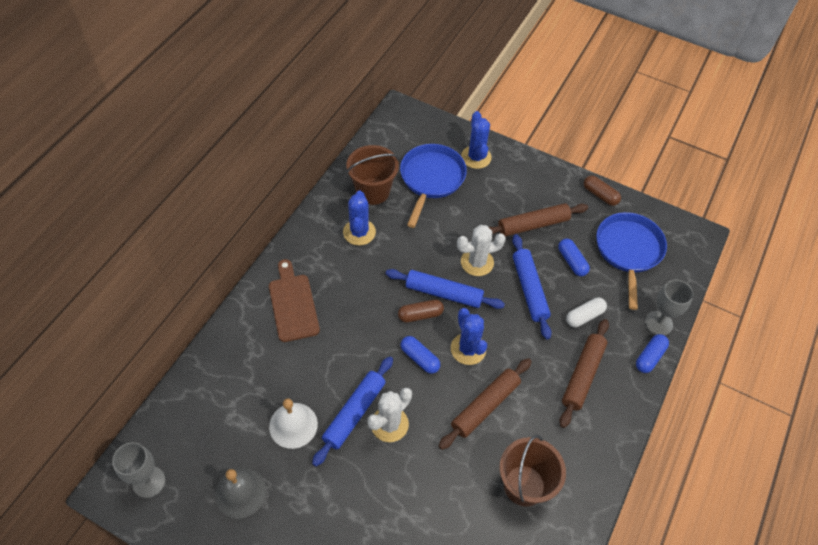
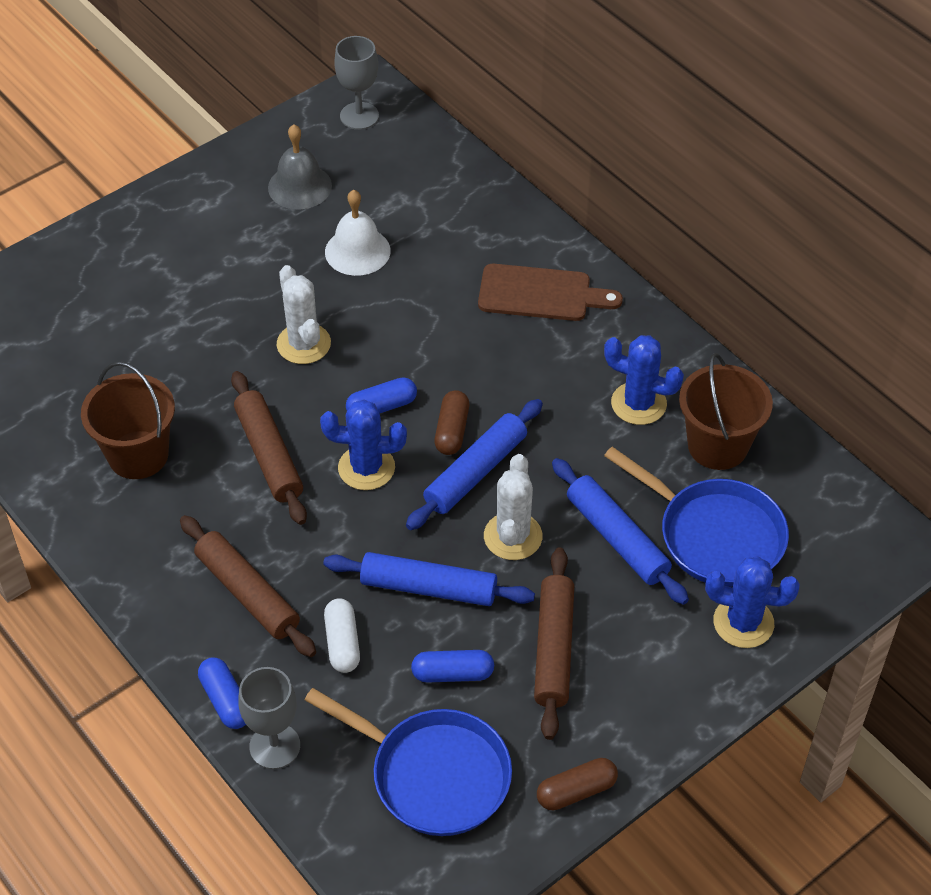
camera: 115 degrees right, 5 degrees down
blue rolling pin [312,356,393,467] -> blue rolling pin moved to [552,458,689,605]

